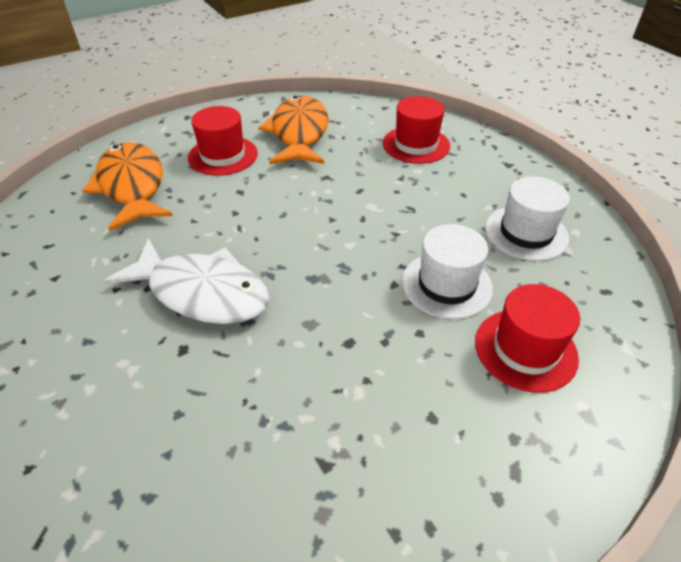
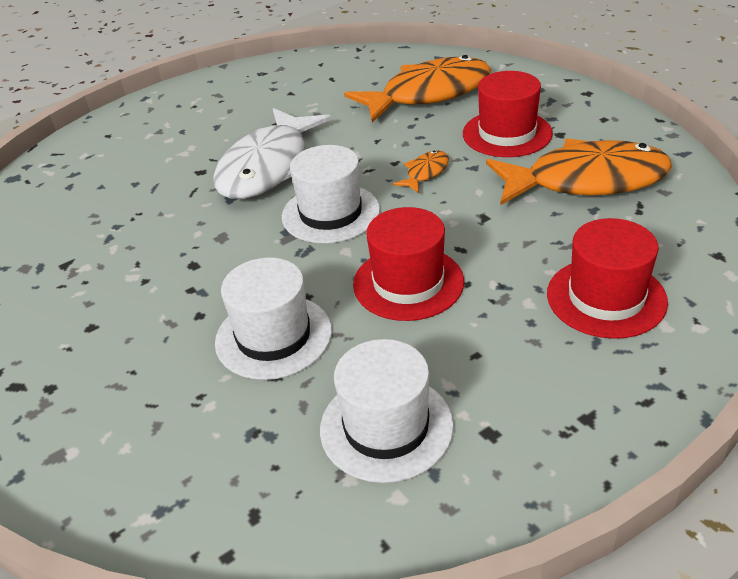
camera: 90 degrees right, 5 degrees down
red hat [475,284,580,393] -> red hat moved to [353,207,464,321]
none -> white hat [282,145,380,244]
none -> orange fish [393,151,449,193]

